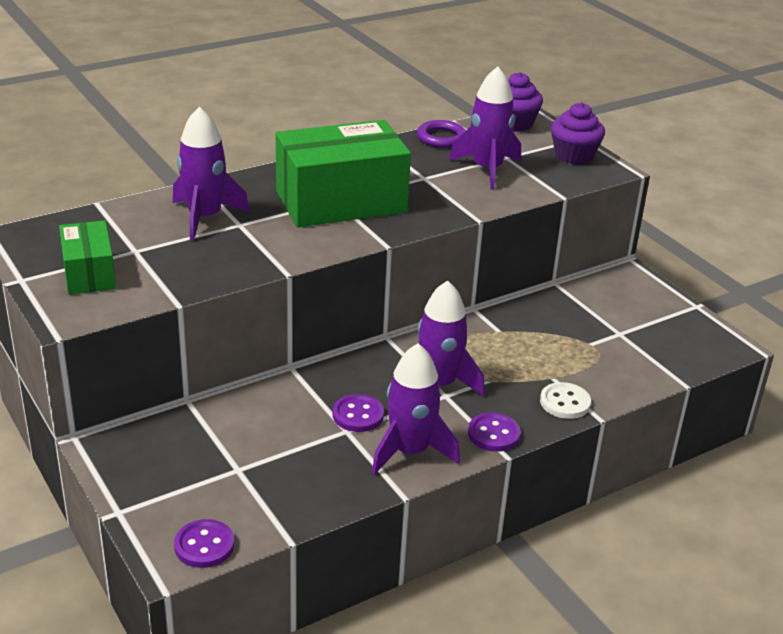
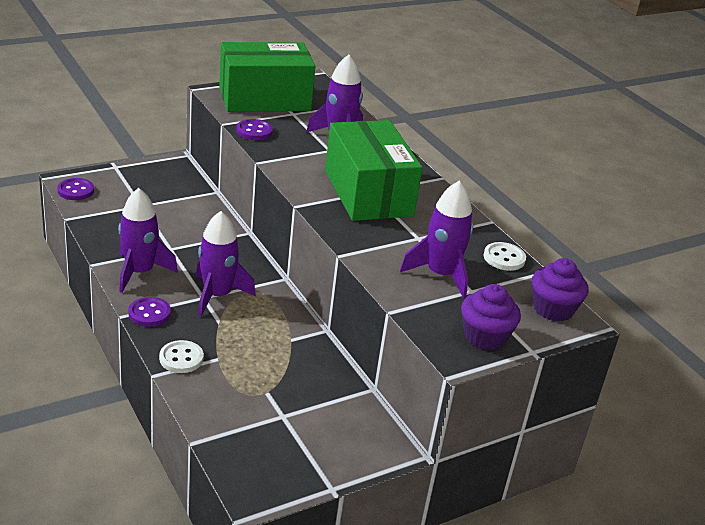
camera: 90 degrees right, 0 degrees up
green box [59,220,116,295] -> green box [219,42,315,112], size x1.87
purple button [333,394,384,432] -> purple button moved to [236,119,273,140]
purple ring [417,120,466,148] -> white button [483,242,526,271]

